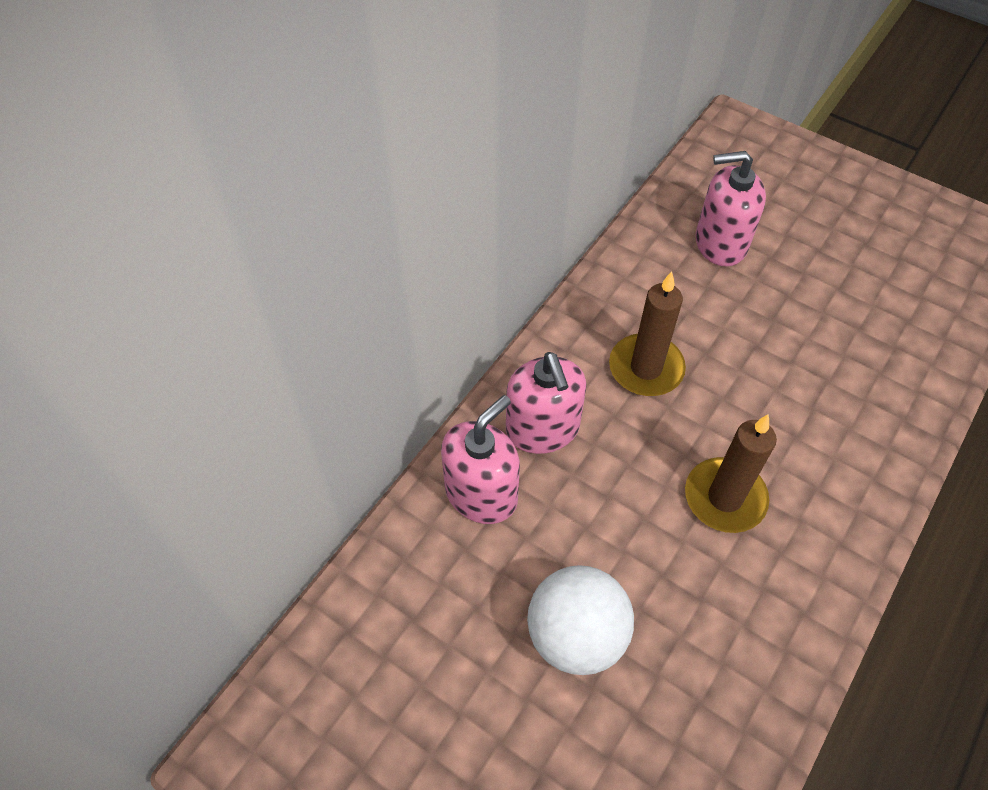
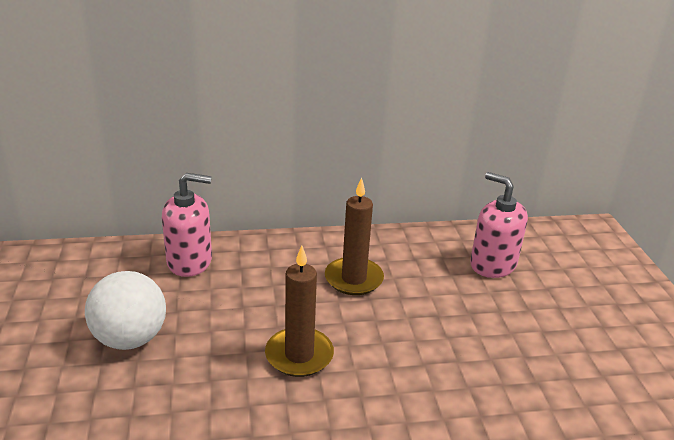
camera: 45 degrees right, 25 degrees down
pink soap dispenser [506,352,586,454] -> none

